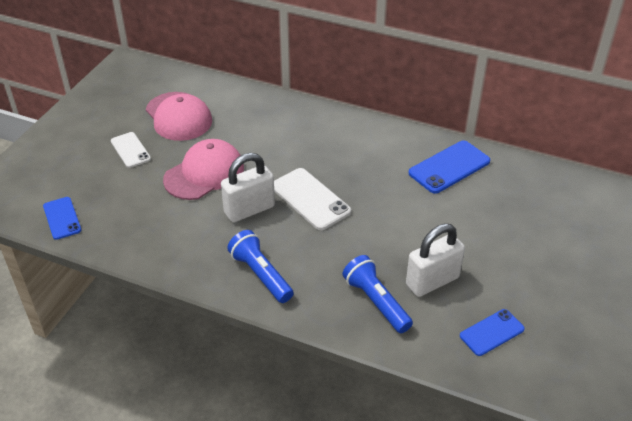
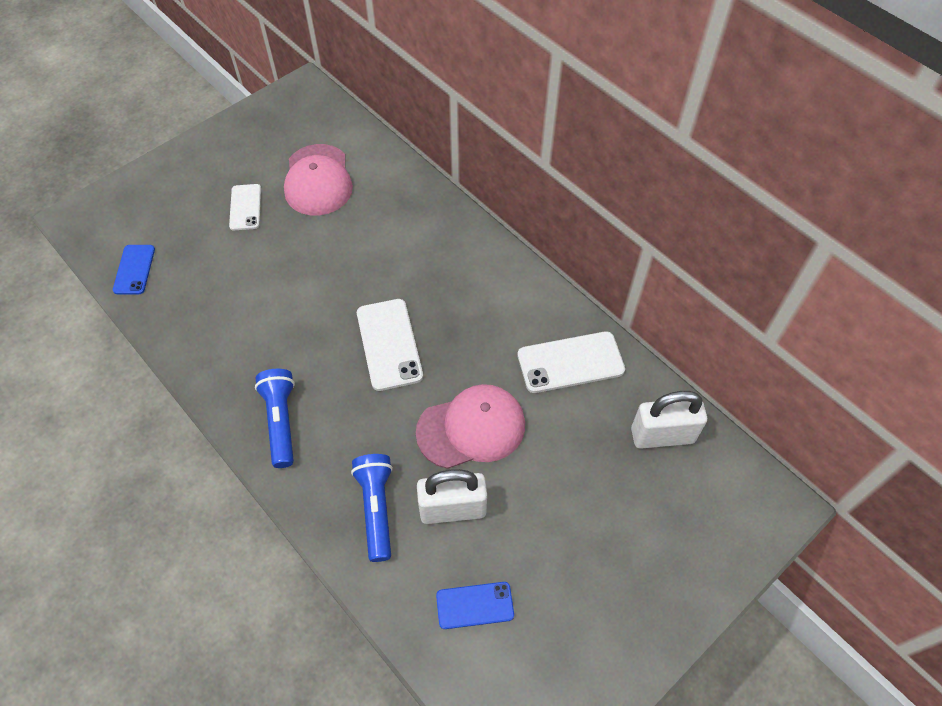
camera: 25 degrees right, 15 degrees up
pink cap [163,139,244,200] -> pink cap moved to [416,384,525,469]
white padlock [221,153,275,222] -> white padlock moved to [631,391,707,449]
blue phone [409,140,490,194] -> white phone [517,331,625,393]

